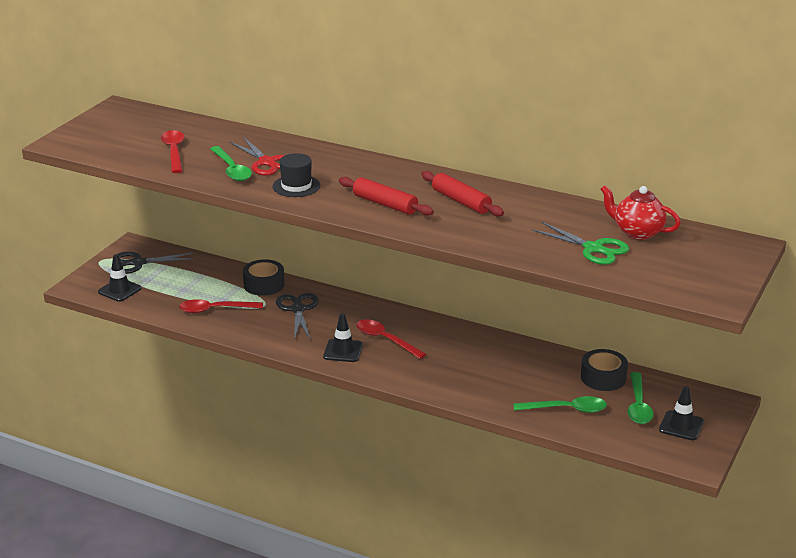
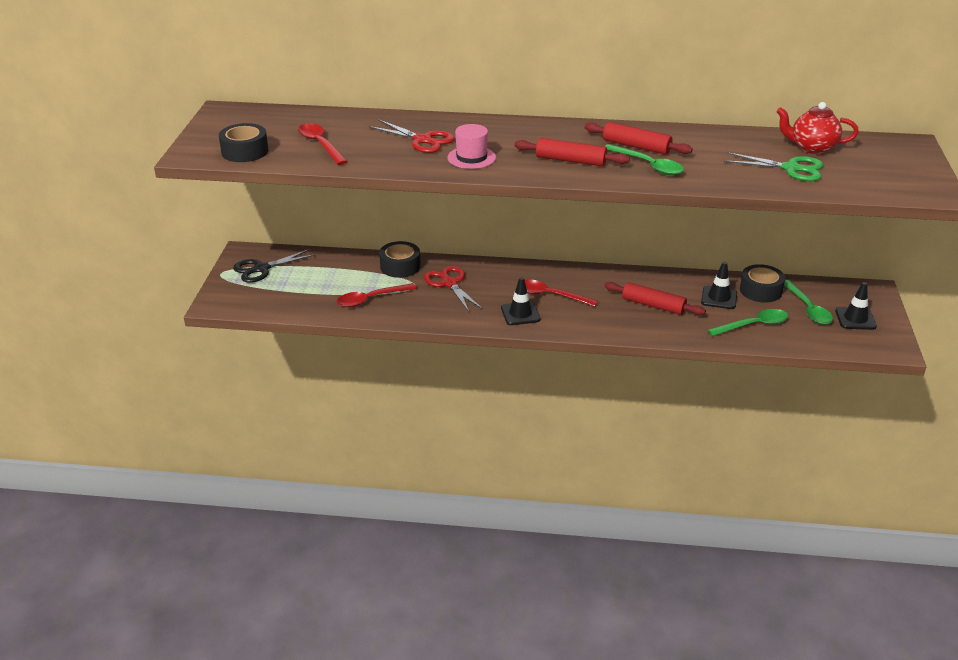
camera: 20 degrees left, 5 degrees up
black traffic cone [98,254,142,302] -> black traffic cone moved to [701,262,737,309]
green spoon [210,146,252,181] -> green spoon moved to [605,144,684,175]
black hat [273,153,320,197] -> pink hat [447,124,496,169]
black scissors [276,293,319,339] -> red scissors [424,266,483,312]
none -> black tape [219,123,268,162]
none -> red rolling pin [604,282,706,315]

